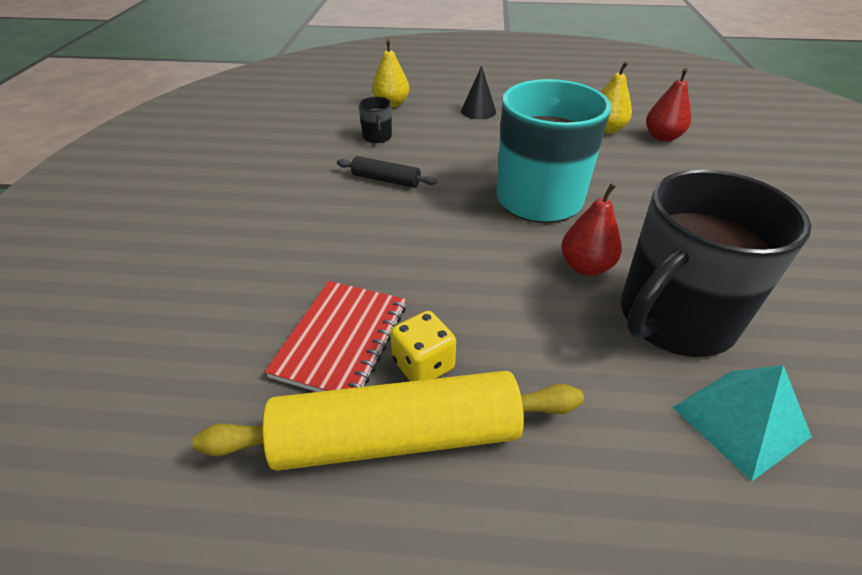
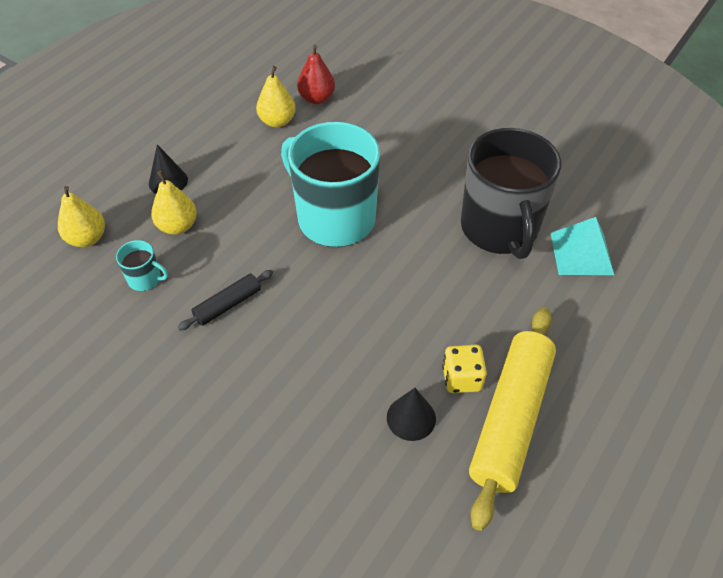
camera: 60 degrees left, 10 degrees up
red notebook [265,281,406,392] -> black cone [387,388,436,441]
black mug [358,97,392,143] -> turquoise mug [116,240,168,291]
red pear [561,183,622,276] -> none
none -> yellow pear [151,171,197,235]

